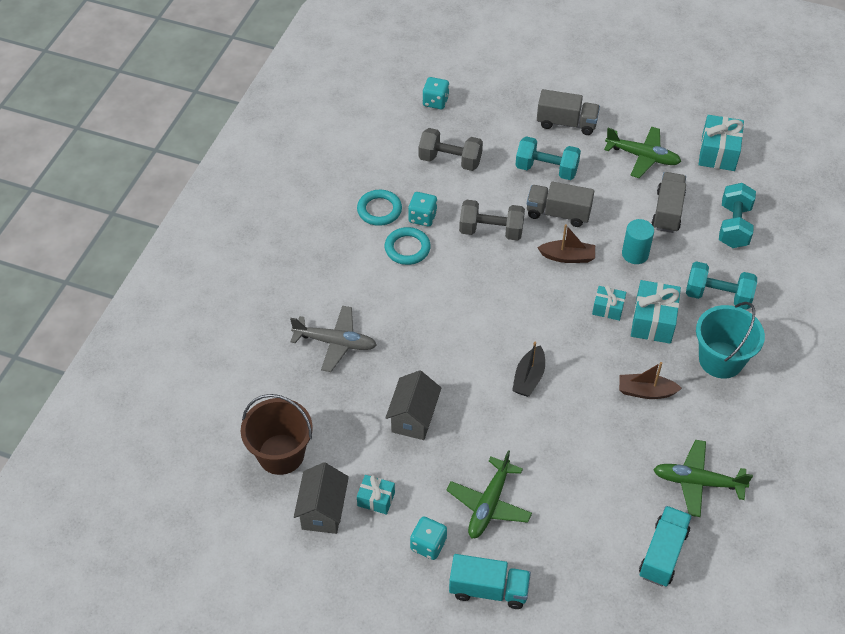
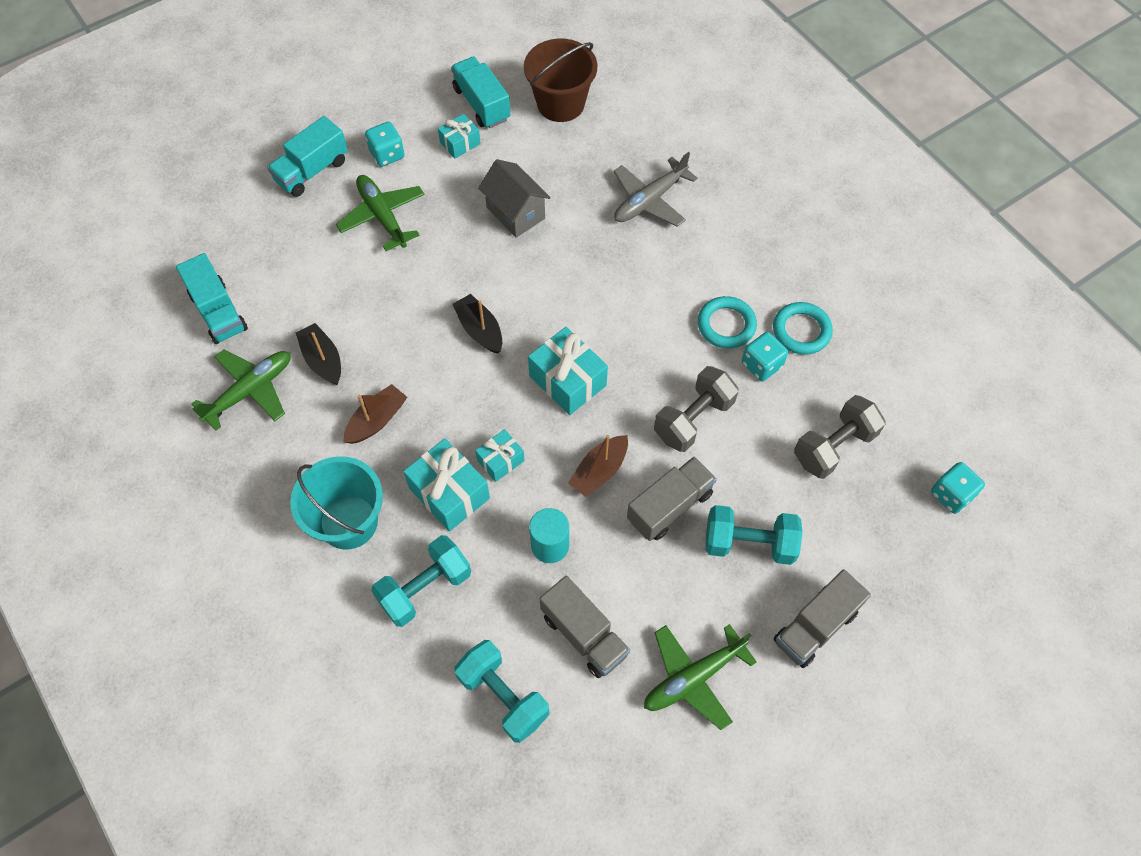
camera: 125 degrees right, 10 degrees up
grey house [294,462,349,534] -> turquoise truck [451,57,510,128]
turquoise dumbbell [516,136,581,180] -> turquoise dumbbell turned 45 degrees clockwise [706,505,802,565]
turquoise gift [698,115,744,171] -> turquoise gift moved to [528,327,608,415]
none -> black boat [296,323,341,385]

